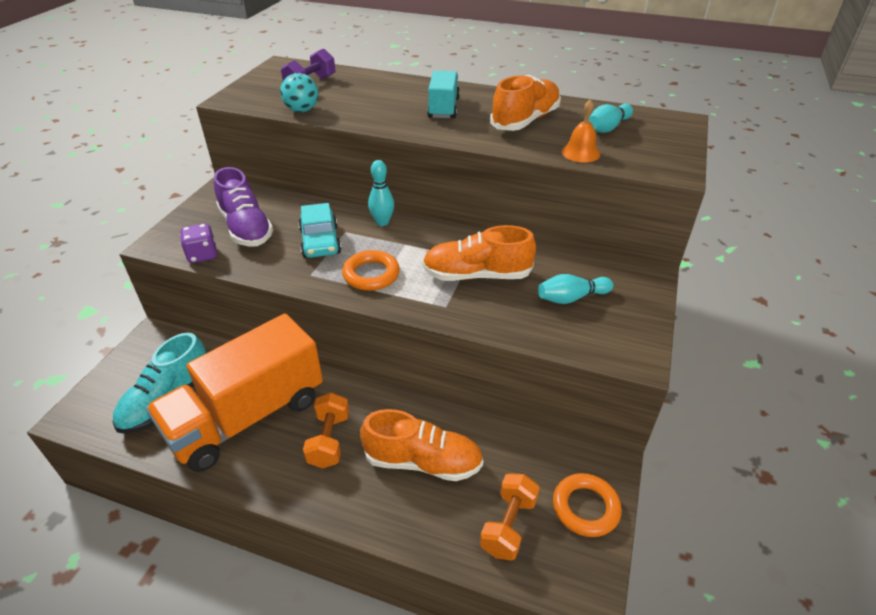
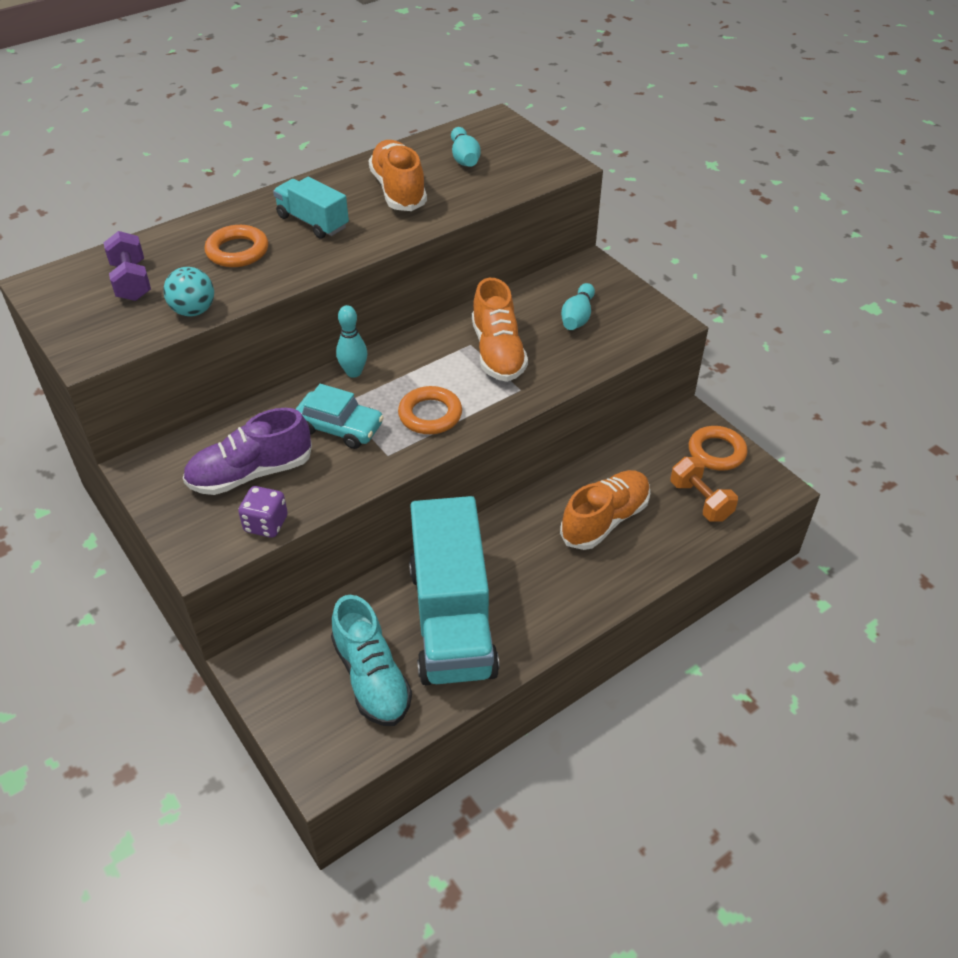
camera: 55 degrees left, 5 degrees up
orange truck [146,314,323,472] -> turquoise truck [409,496,499,685]
purple shoe [214,167,273,247] -> purple shoe turned 150 degrees clockwise [183,408,312,495]
orange dumbbell [303,392,349,468] -> none
orange shoe [422,225,536,281] -> orange shoe turned 45 degrees counterclockwise [472,278,528,382]
orange bell [562,99,600,163] -> none
none -> orange ring [205,225,268,267]

